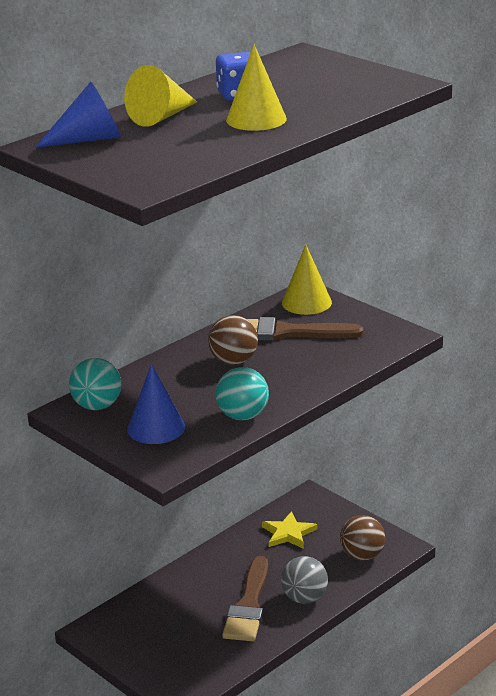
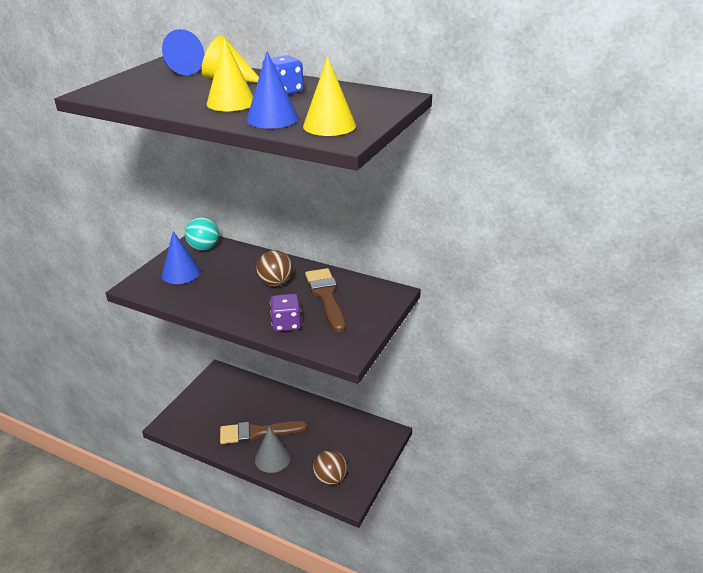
camera: 70 degrees right, 5 degrees up
turquoise ball [216,367,269,420] -> none
yellow star [262,511,317,549] -> none
grey ball [281,556,328,604] -> grey cone [255,427,291,473]
yellow cone [282,245,332,315] -> yellow cone moved to [303,56,356,136]
none -> blue cone [246,51,298,129]
none -> purple dice [270,294,301,332]

